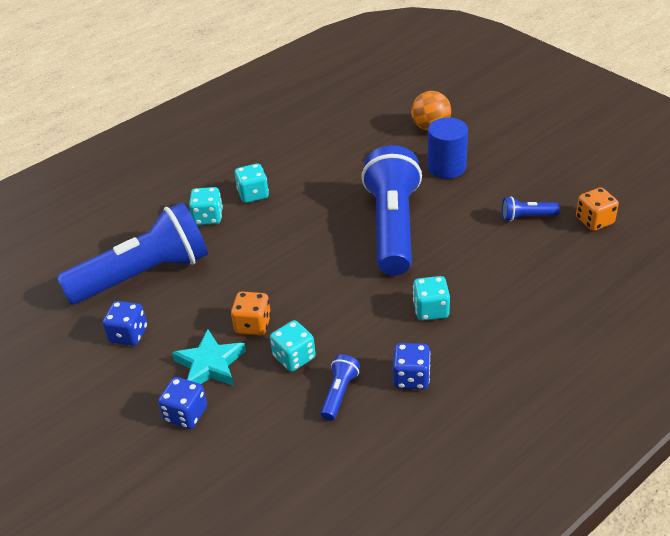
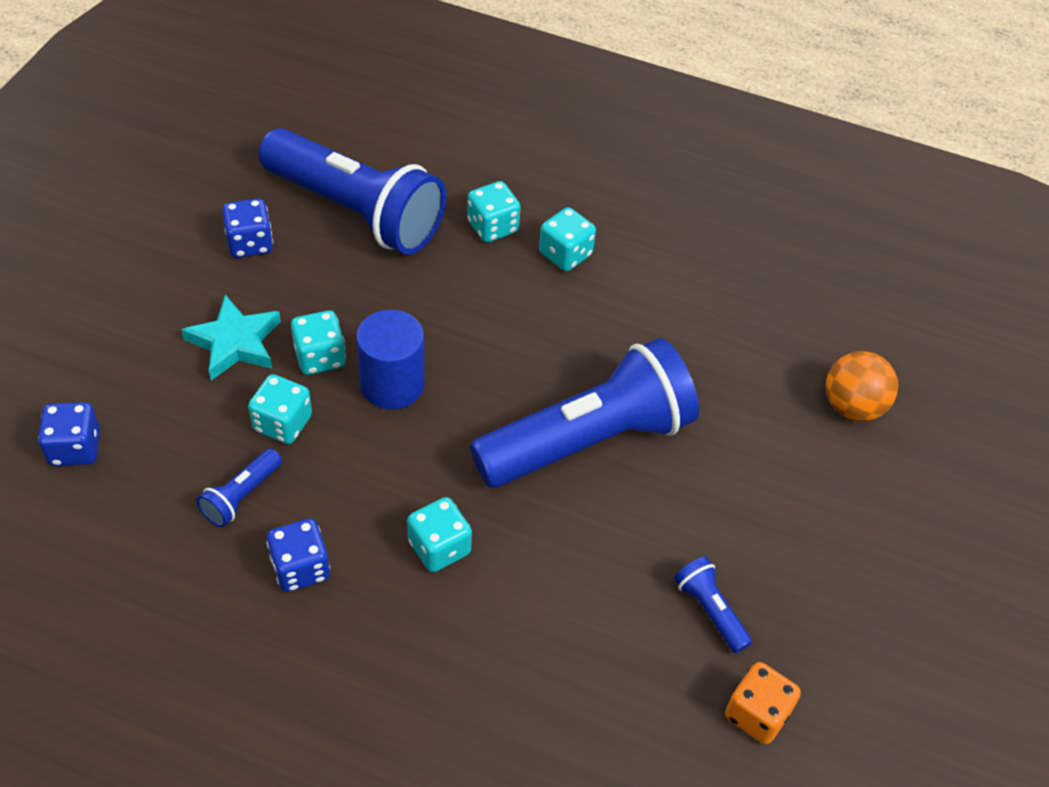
camera: 55 degrees right, 10 degrees up
blue dice [158,377,207,429] -> blue dice moved to [38,402,100,466]
orange dice [231,291,271,335] -> turquoise dice [291,310,346,375]
blue flashlight [321,354,360,421] -> blue flashlight turned 135 degrees clockwise [197,449,282,527]
blue cylinder [427,117,468,179] -> blue cylinder moved to [356,310,425,410]

